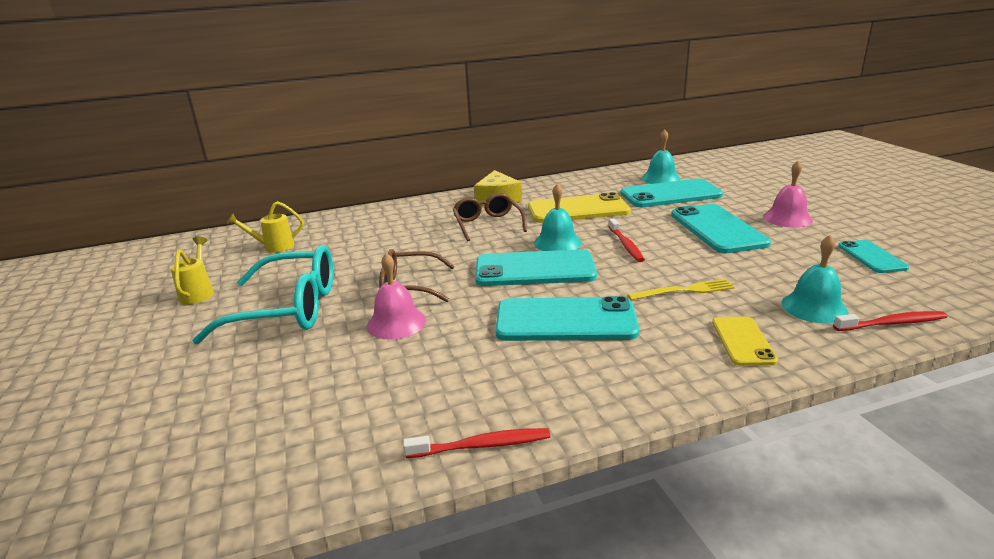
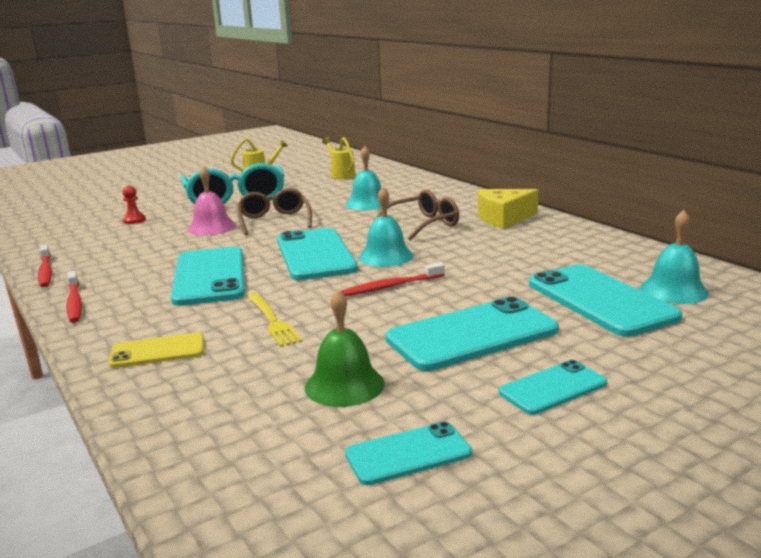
camera: 75 degrees right, 5 degrees down
yellow phone [528,192,631,223] -> none
pink bell [763,161,813,228] -> turquoise phone [499,360,607,415]
turquoise bell [781,235,849,324] -> turquoise bell moved to [346,146,390,210]
red toothbrush [833,311,947,331] -> red toothbrush moved to [66,271,82,323]
none -> red pawn [122,186,146,224]
none -> green bell [305,289,385,407]

